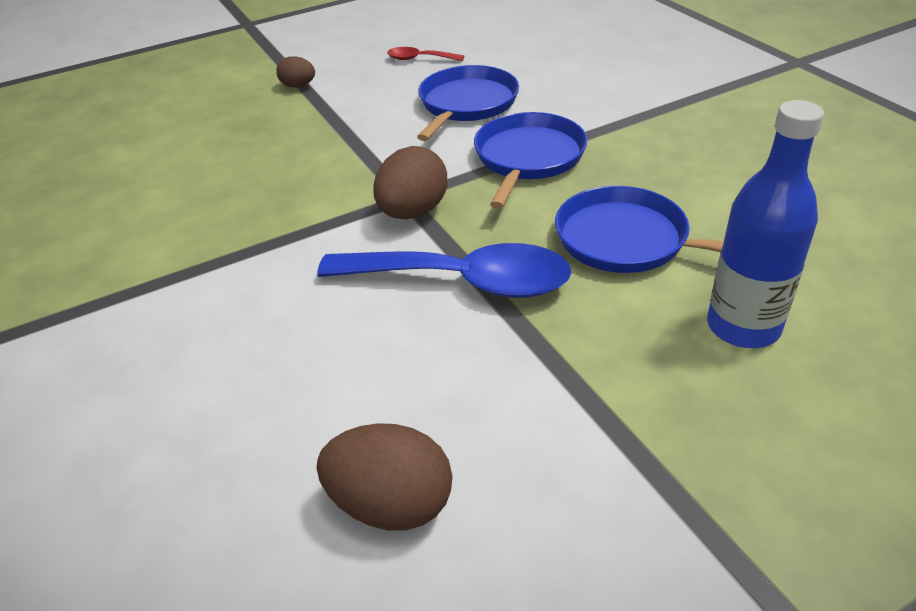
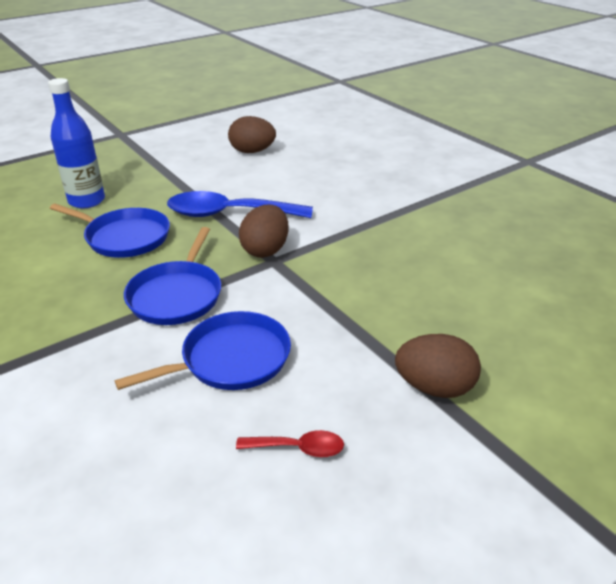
camera: 170 degrees right, 5 degrees down
brown egg [276,56,315,88] -> brown egg [395,334,481,398], size x1.73
blue pan [417,65,519,141] -> blue pan turned 135 degrees counterclockwise [115,311,291,390]

